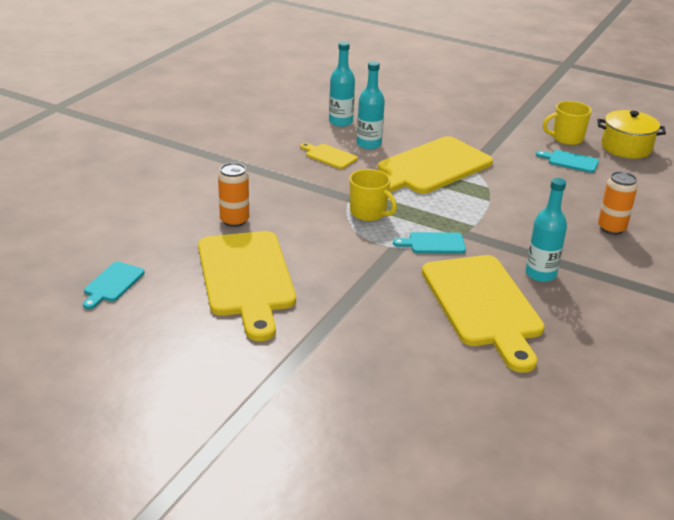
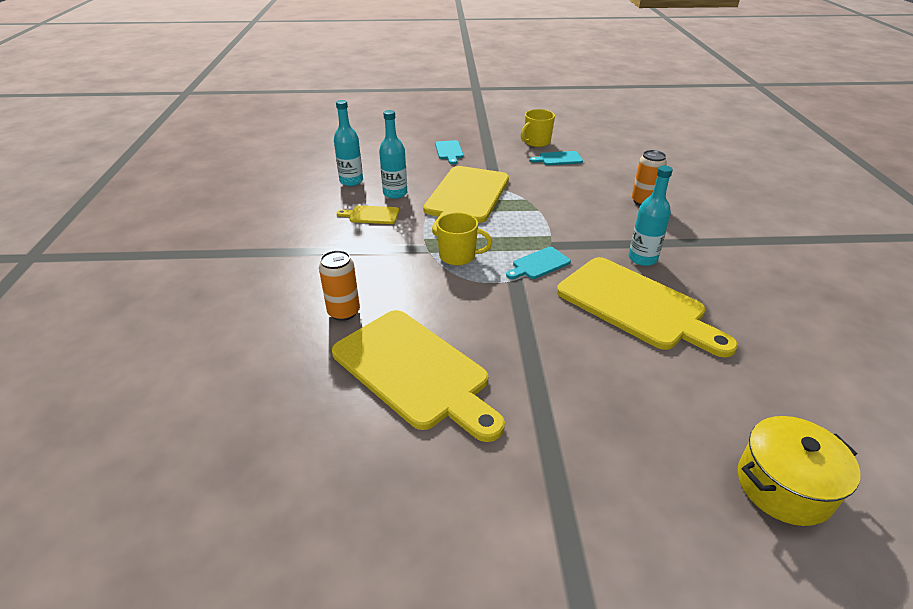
camera: 30 degrees left, 5 degrees up
turquoise cutting board [83,261,145,309] -> turquoise cutting board moved to [435,140,463,164]
yellow pot [598,110,666,159] -> yellow pot moved to [738,416,860,526]

